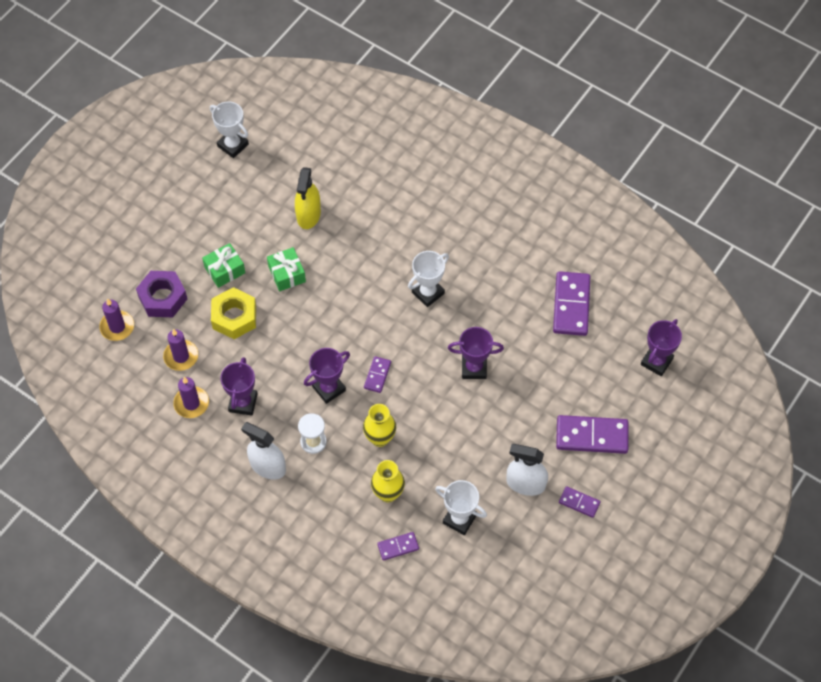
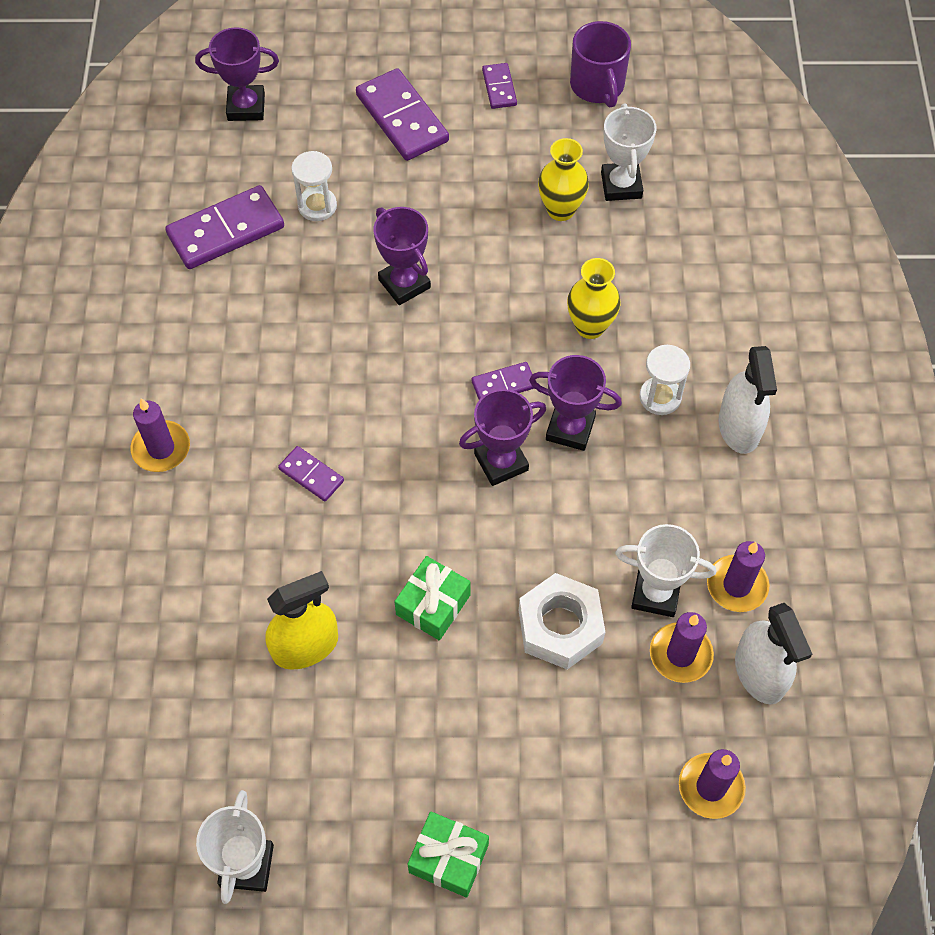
camera: 125 degrees left, 0 degrees up
purple nut [136,271,187,317] -> none
green gift [202,243,245,288] -> green gift moved to [407,811,489,898]
yellow nut [211,287,256,339] -> white nut [519,573,605,670]
purple trophy [220,357,258,415] -> purple trophy moved to [459,389,546,486]
yellow vase [371,460,405,502] -> yellow vase moved to [538,138,589,221]
purple domino [377,532,419,561] -> purple domino moved to [278,446,344,501]
white trophy [408,251,449,307] -> white trophy moved to [615,524,716,617]
white spray bottle [506,444,548,496] -> white spray bottle moved to [735,603,812,705]
none -> purple candle [130,398,190,472]
none -> white hourglass [291,151,337,221]
none -> purple mug [570,21,631,107]

